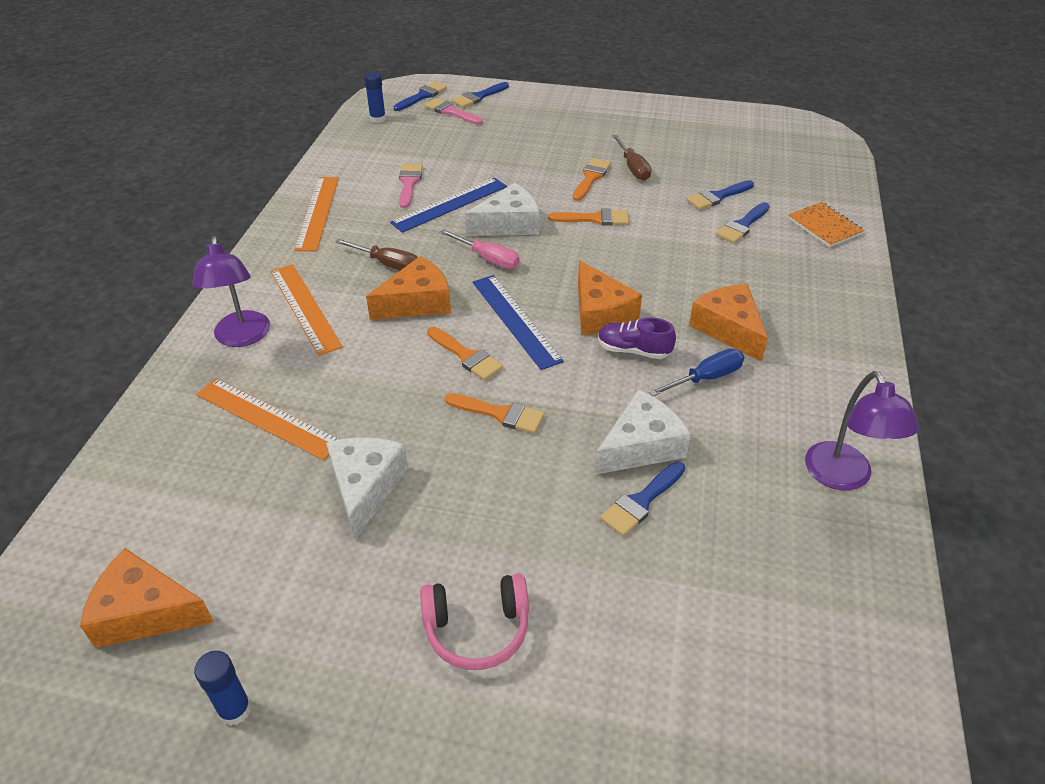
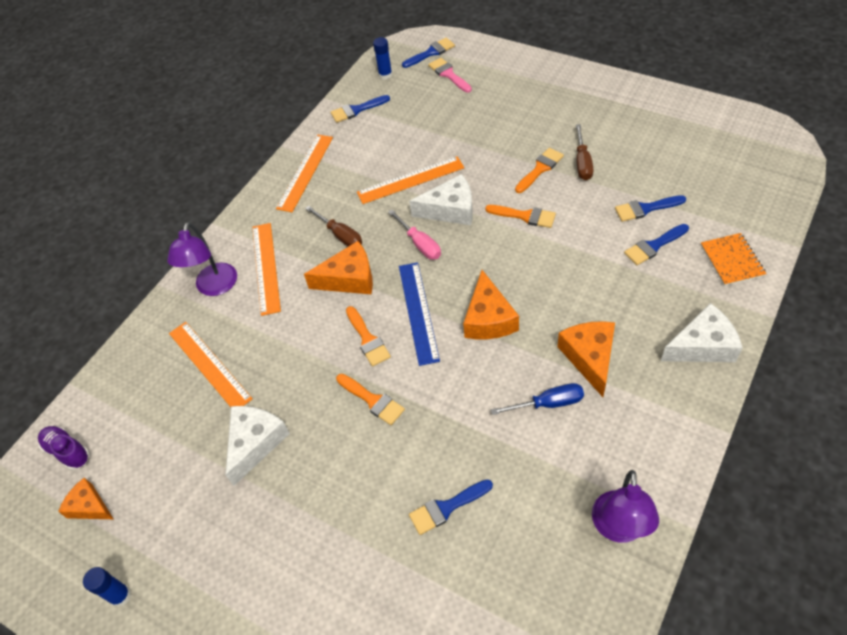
camera: 25 degrees right, 10 degrees up
orange cheese [80,548,214,648] -> orange cheese [58,478,113,519], size x0.65
blue ruler [390,178,507,233] -> orange ruler [357,156,464,204]
pink brush [399,164,423,208] -> none
pink headphones [420,574,529,670] -> none
blue brush [452,82,509,108] -> blue brush moved to [331,95,390,123]
white cheese [595,390,691,475] -> white cheese moved to [661,303,743,362]
purple shoe [598,317,676,359] -> purple shoe moved to [38,426,89,470]

